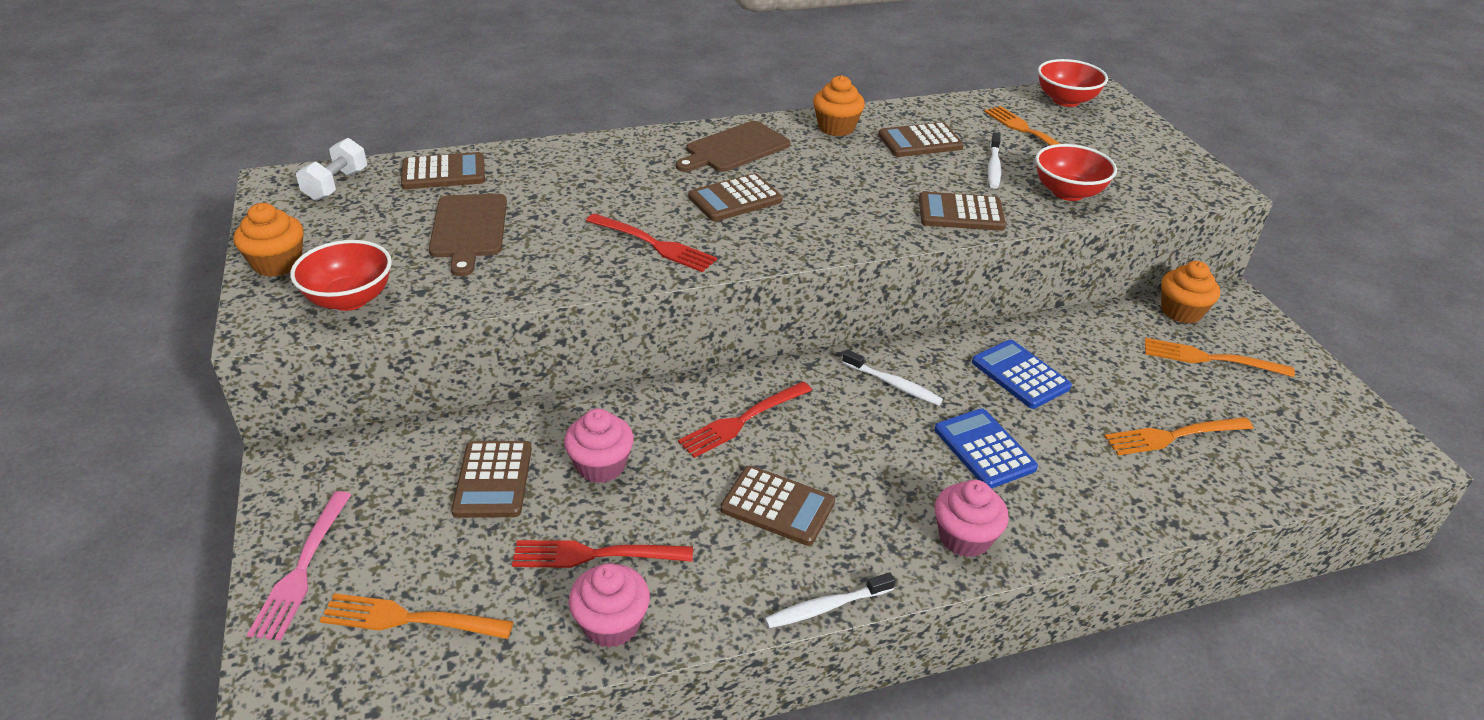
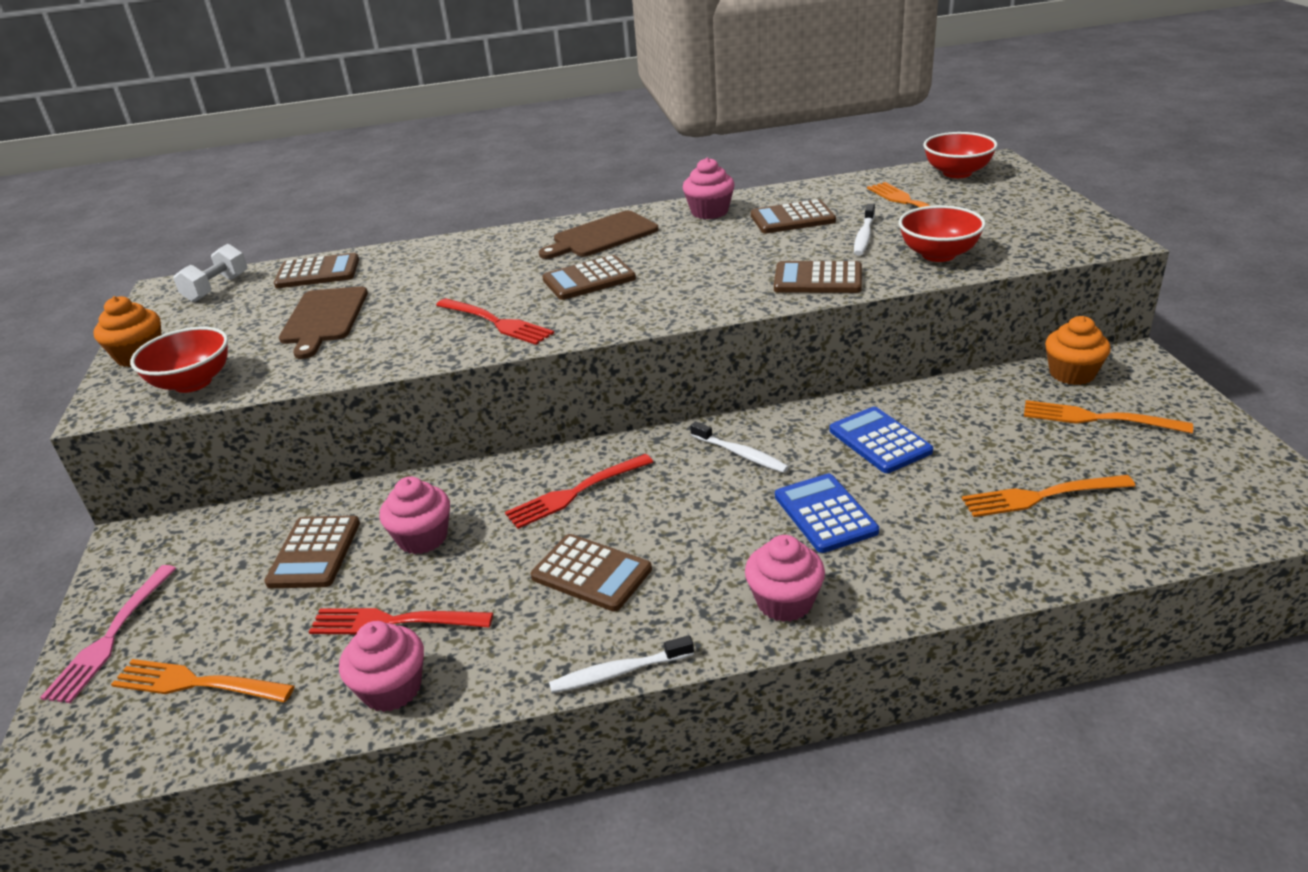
camera: 10 degrees right, 5 degrees down
orange cupcake [813,75,865,136] -> pink cupcake [683,157,735,219]

